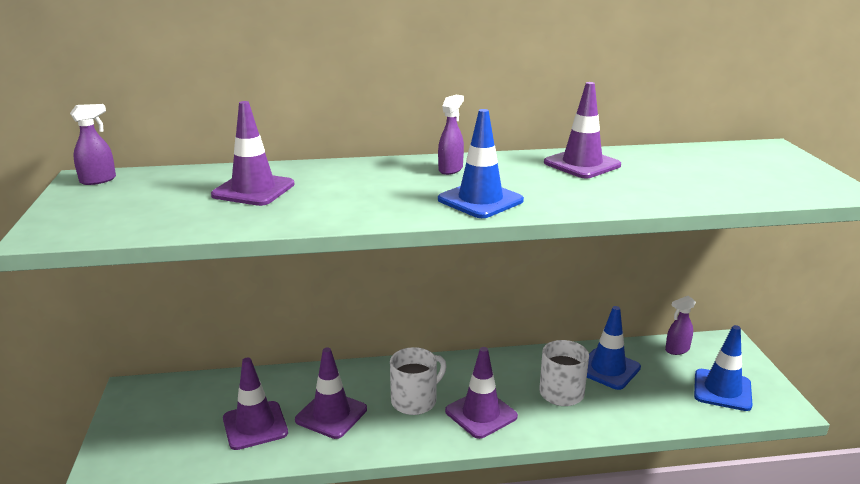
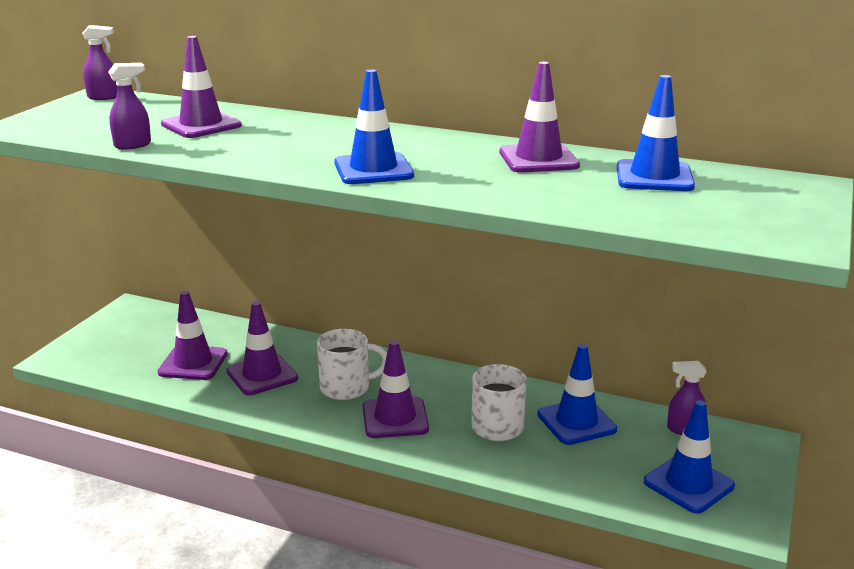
camera: 30 degrees right, 0 degrees up
purple spray bottle [438,95,464,175] -> purple spray bottle moved to [108,63,151,149]
none -> blue traffic cone [617,75,695,191]

